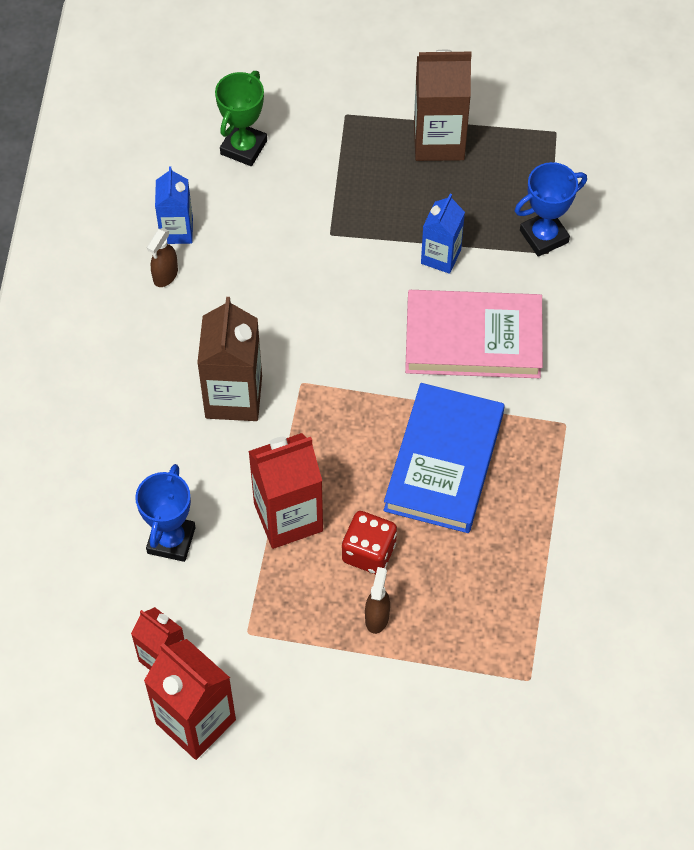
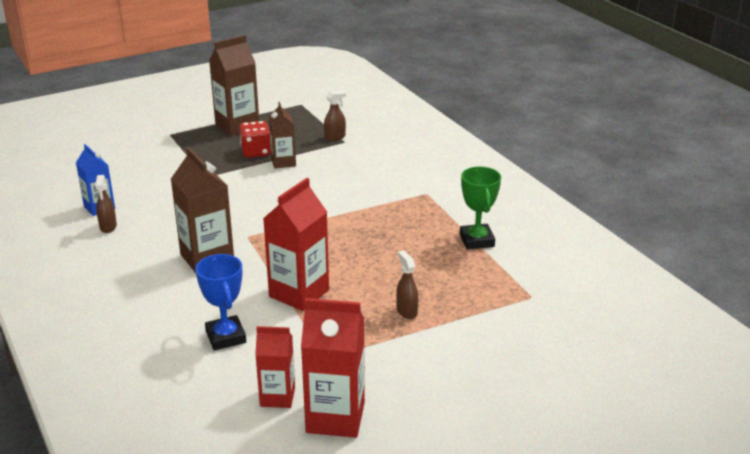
camera: 35 degrees left, 30 degrees down
green trophy [215,71,267,166] -> green trophy moved to [460,167,501,250]
red dice [342,511,397,575] -> red dice moved to [239,121,271,158]
blue book [384,383,504,533] -> none
pink book [405,290,543,378] -> none
blue carton [421,194,465,274] -> brown carton [269,102,296,169]
blue trophy [515,162,587,257] -> brown spray bottle [324,91,346,141]

